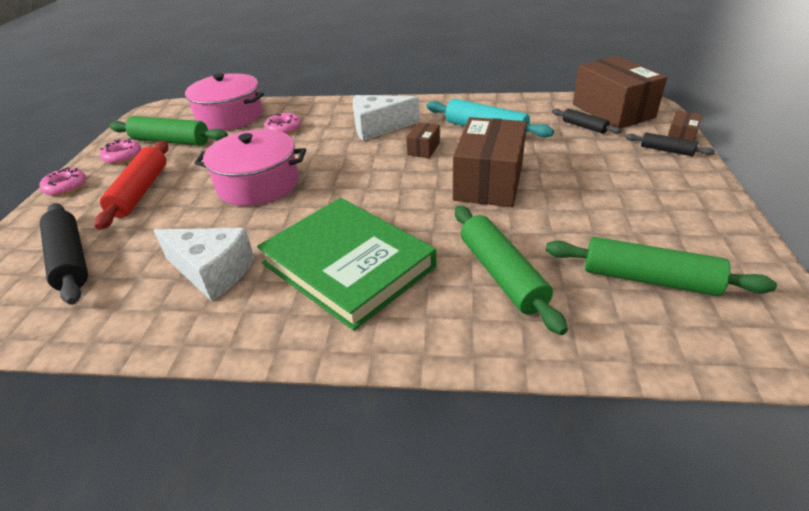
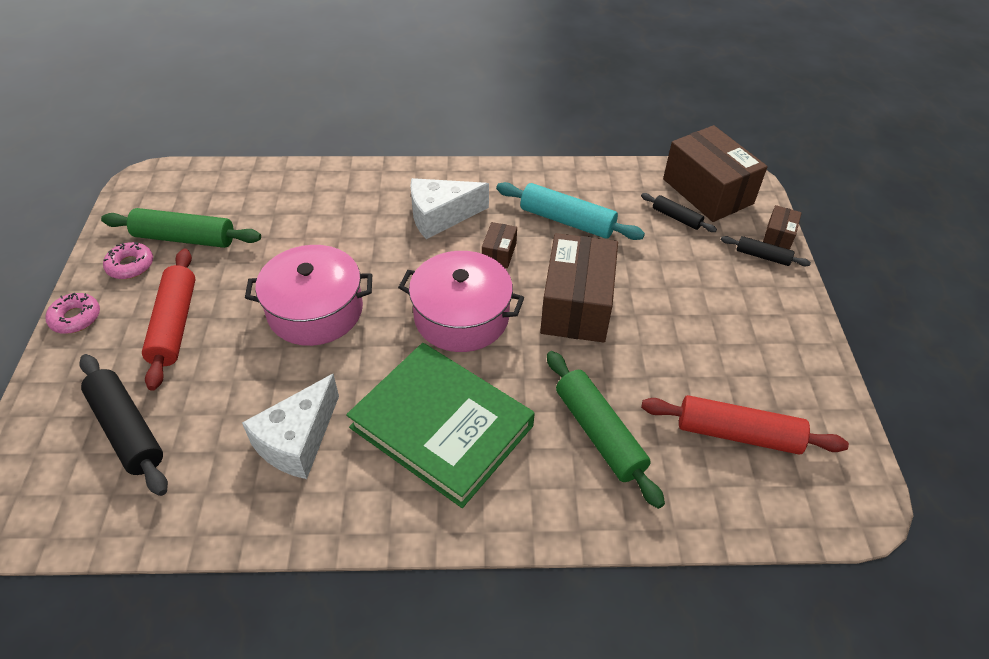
camera: 10 degrees left, 10 degrees up
white cheese [153,228,255,301] -> white cheese turned 105 degrees clockwise [242,374,339,479]
pink pot [184,73,264,130] -> pink pot moved to [398,251,524,352]
pink donut [264,113,301,134] -> none
green rolling pin [545,237,777,296] -> red rolling pin [641,395,849,454]

